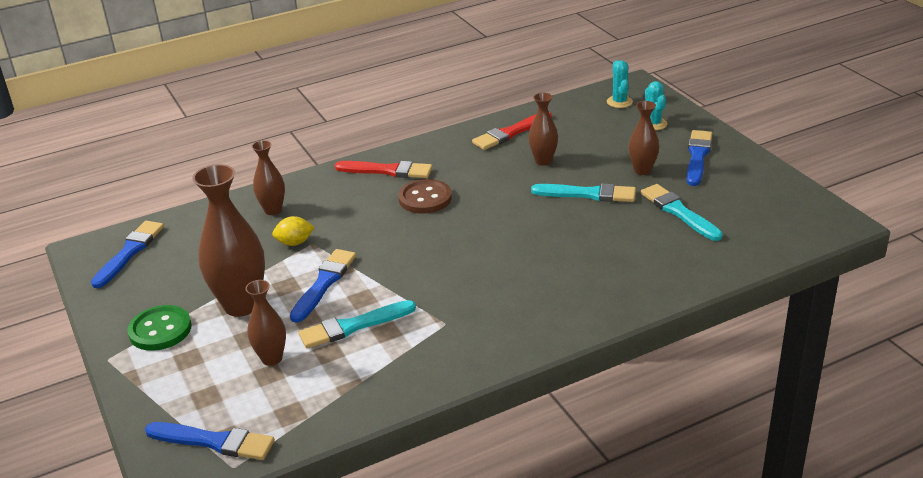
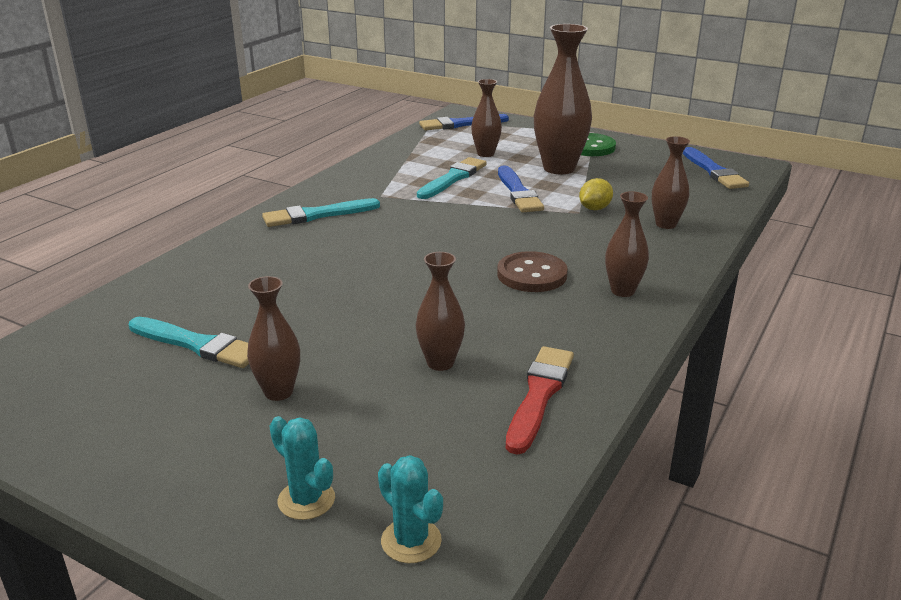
camera: 145 degrees right, 5 degrees down
red brush [335,161,432,178] -> brown vase [605,191,649,297]
turquoise brush [531,183,636,202] -> turquoise brush moved to [262,198,380,227]
blue brush [687,130,712,186] -> none

